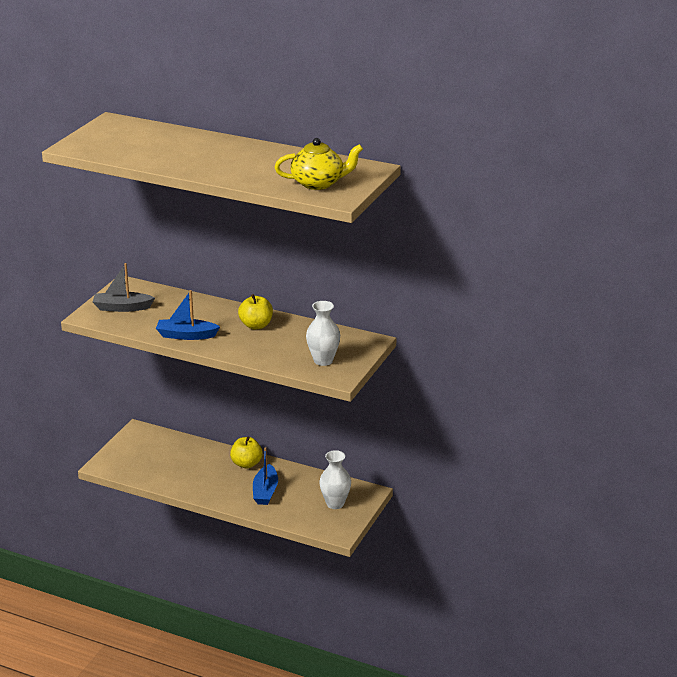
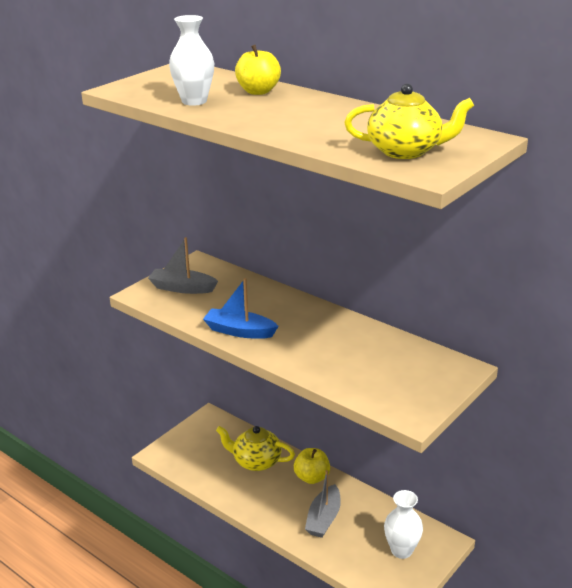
camera: 15 degrees right, 0 degrees up
yellow apple [238,294,273,329] -> yellow apple moved to [235,45,281,95]
blue boat [253,447,278,505] -> grey boat [305,470,341,538]
white vase [306,301,340,366] -> white vase moved to [169,15,214,106]
none -> yellow teapot [216,426,295,471]

